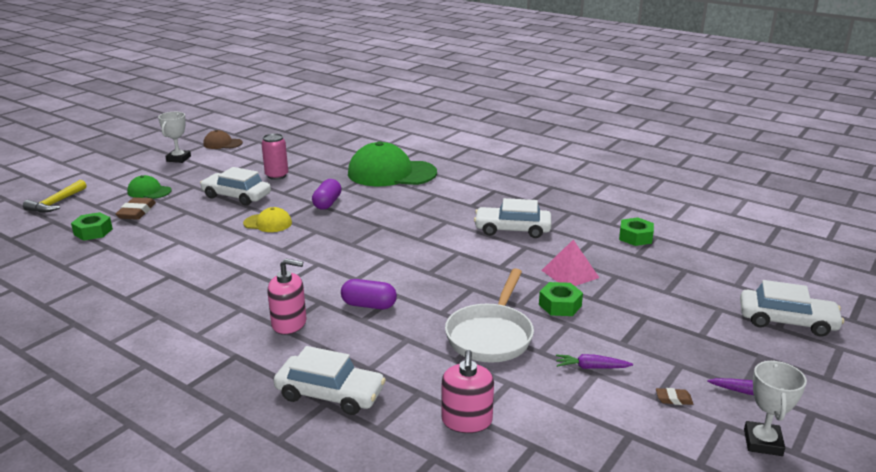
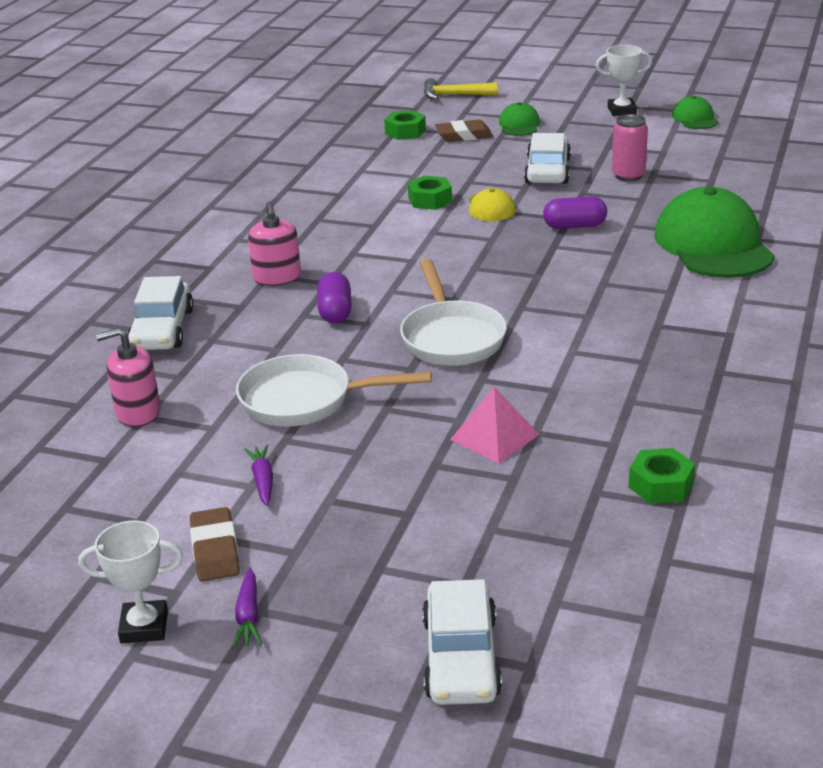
camera: 75 degrees right, 5 degrees up
brown cap [203,130,243,149] -> green cap [672,96,719,129]
white car [474,198,551,238] -> none
green nut [539,282,583,316] -> green nut moved to [408,176,452,210]
brown eraser [656,388,693,405] -> brown eraser [190,507,240,582], size x1.91
none -> white pan [400,259,507,366]

